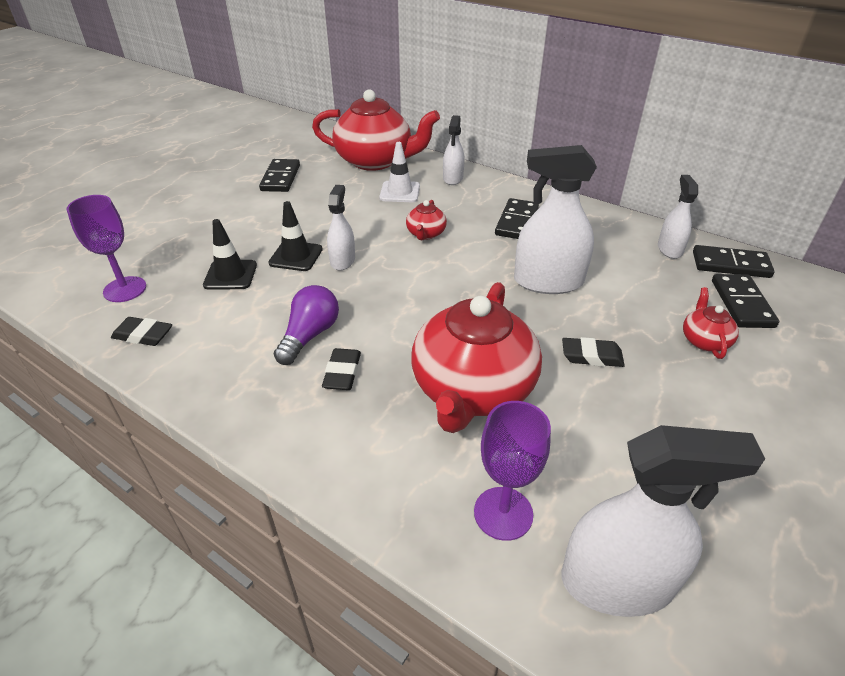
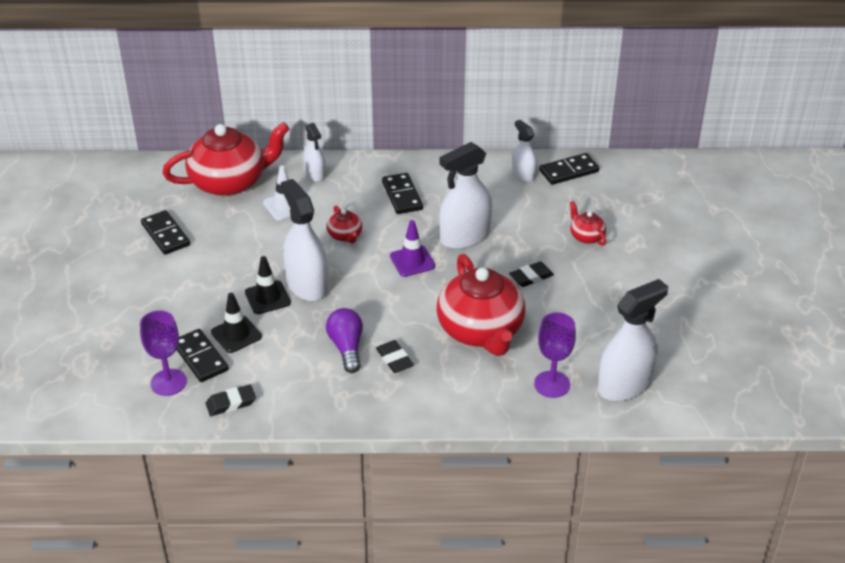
camera: 35 degrees left, 0 degrees up
white spray bottle [327,185,355,271] -> white spray bottle [281,179,328,301], size x1.77
black domino [712,274,779,328] -> black domino moved to [176,329,229,382]
none -> purple traffic cone [390,220,435,277]

